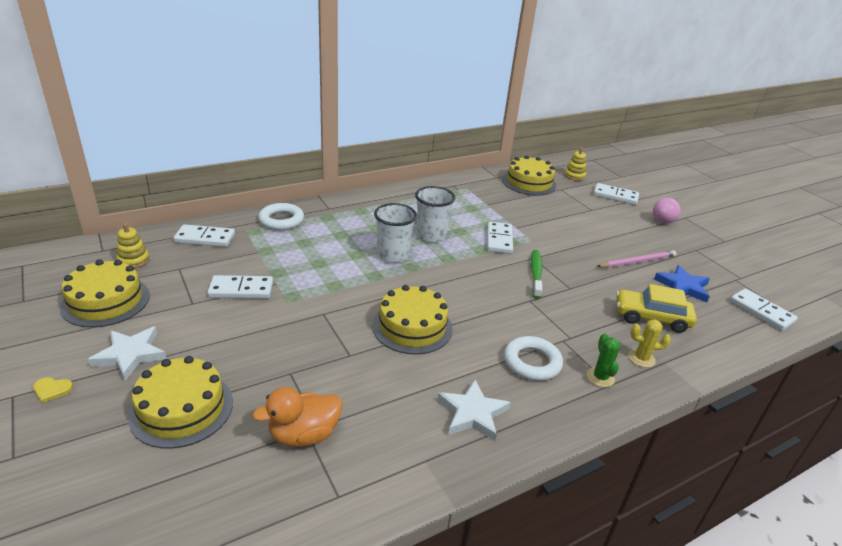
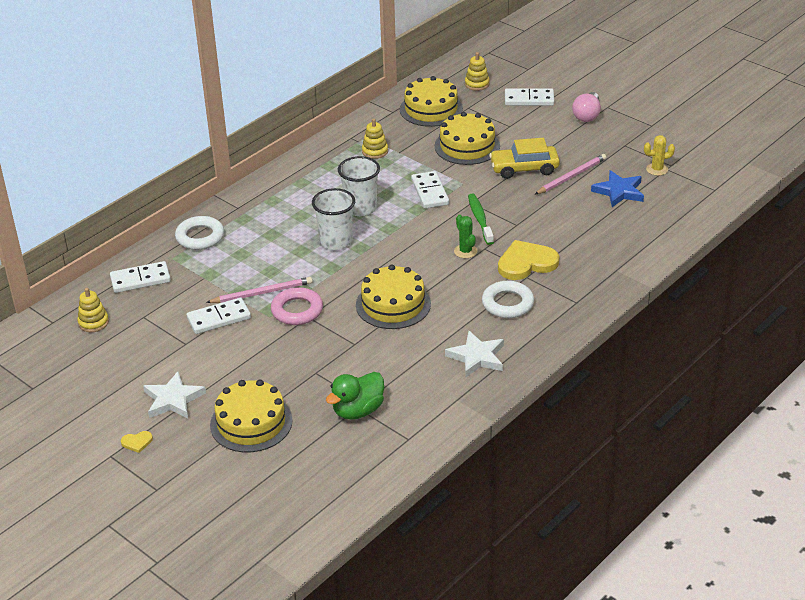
camera: 15 degrees left, 5 degrees up
yellow cake [60,259,150,327] -> yellow cake moved to [435,112,500,165]
orange duck [252,387,342,447] -> green duck [326,372,384,420]
green cactus [587,333,620,387] -> green cactus moved to [454,215,477,258]
yellow car [616,284,697,333] -> yellow car moved to [489,138,560,179]
yellow cactus [628,319,671,368] -> yellow cactus moved to [644,135,675,176]
white domino [730,289,798,331] -> none
none -> pink pencil [206,277,312,303]
none -> pink ring [271,287,323,325]
none -> yellow stacking toy [362,119,388,159]
none -> yellow heart [498,240,559,280]

